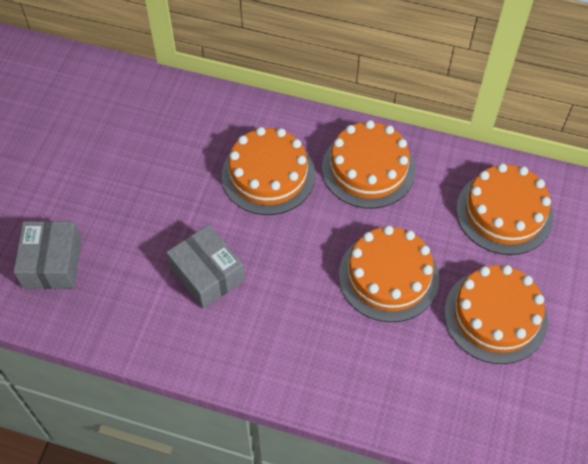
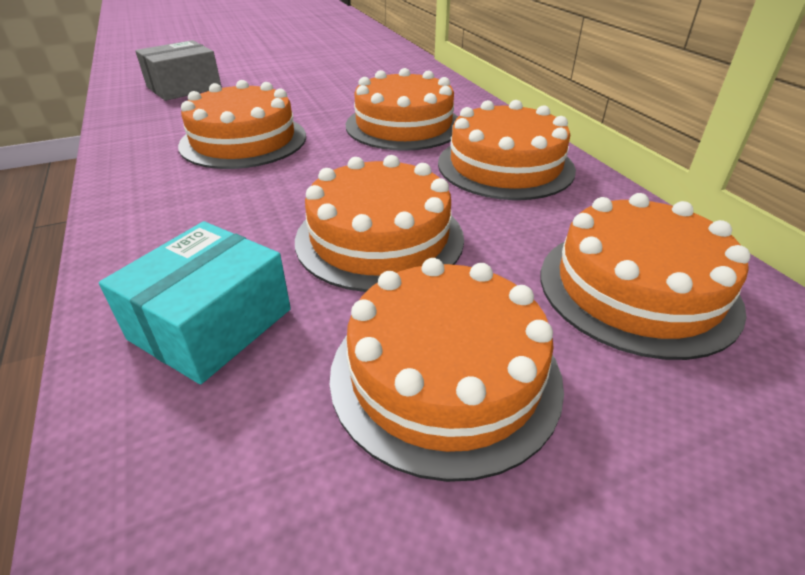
camera: 50 degrees right, 20 degrees down
grey box [166,224,245,309] -> orange cake [178,80,306,169]
none -> turquoise box [99,221,291,384]

